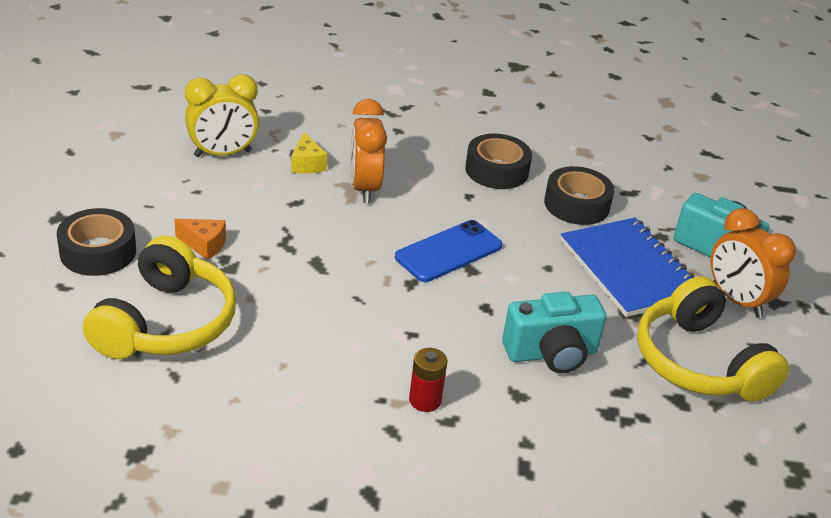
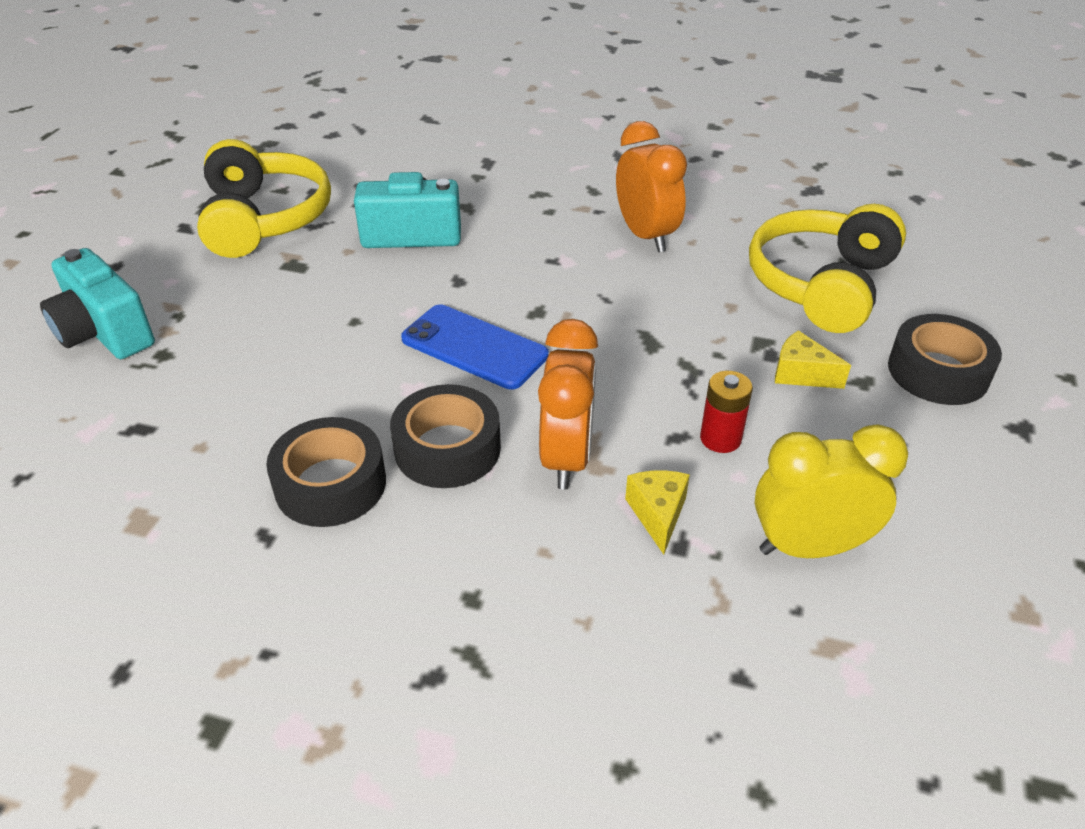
camera: 165 degrees left, 5 degrees up
orange cheese [174,219,226,260] -> yellow cheese [775,330,851,389]
blue phone [395,220,503,282] -> blue phone turned 60 degrees clockwise [401,305,548,389]
red battery [409,348,447,412] -> red battery moved to [700,371,753,453]
black tape [544,166,614,225] -> black tape moved to [390,384,501,488]
blue notebook [561,217,694,317] -> none
orange clock [711,208,796,318] -> orange clock moved to [616,121,687,252]

